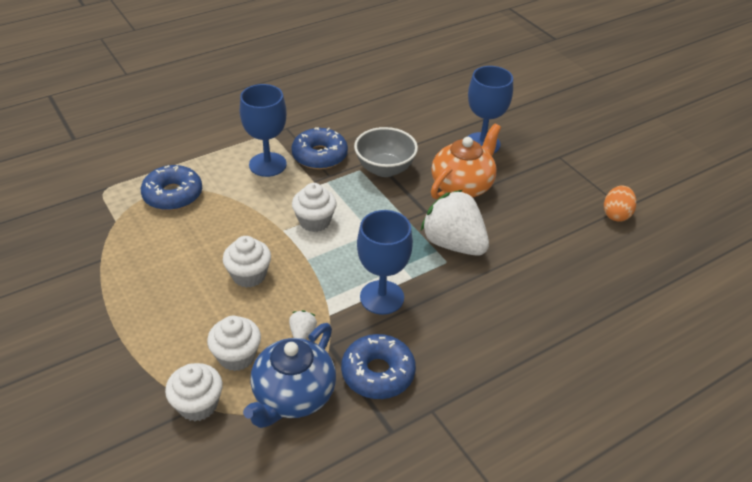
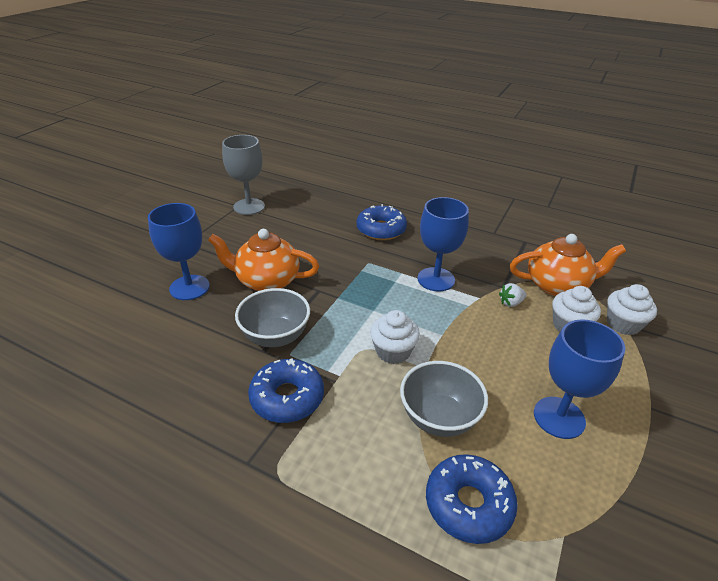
camera: 120 degrees left, 5 degrees down
white cupcake [223,236,271,288] -> none
blue goblet [240,84,287,177] -> blue goblet moved to [534,319,625,439]
blue teapot [243,323,336,428] -> orange teapot [510,234,626,296]
blue donut [341,334,416,399] -> blue donut moved to [356,204,407,240]
white strawberry [420,190,489,256] -> none
orange egg [604,185,636,221] -> grey goblet [222,135,265,215]
none -> grey bowl [400,361,488,437]

